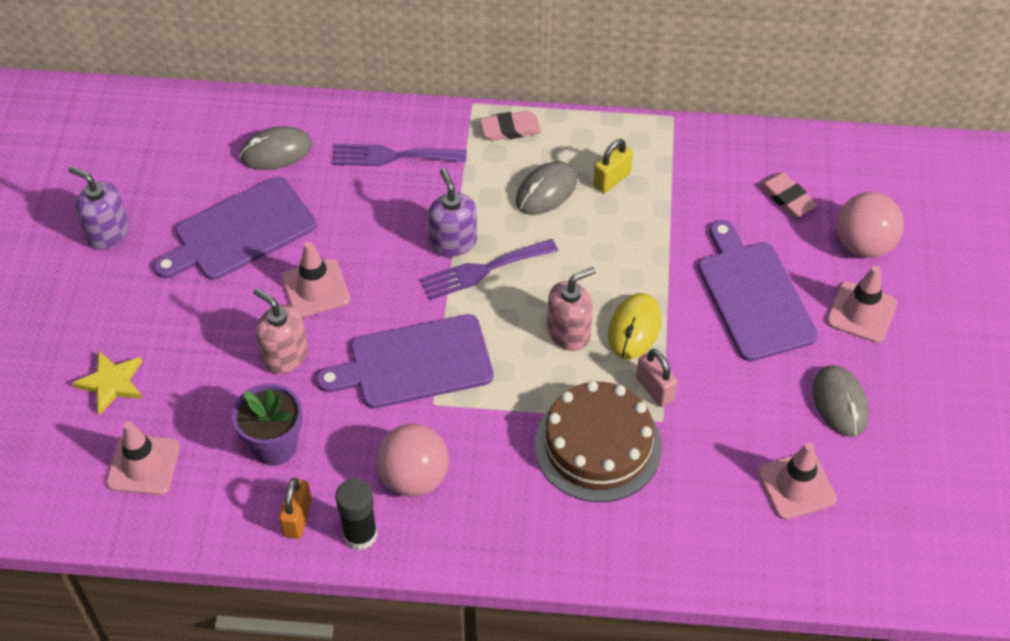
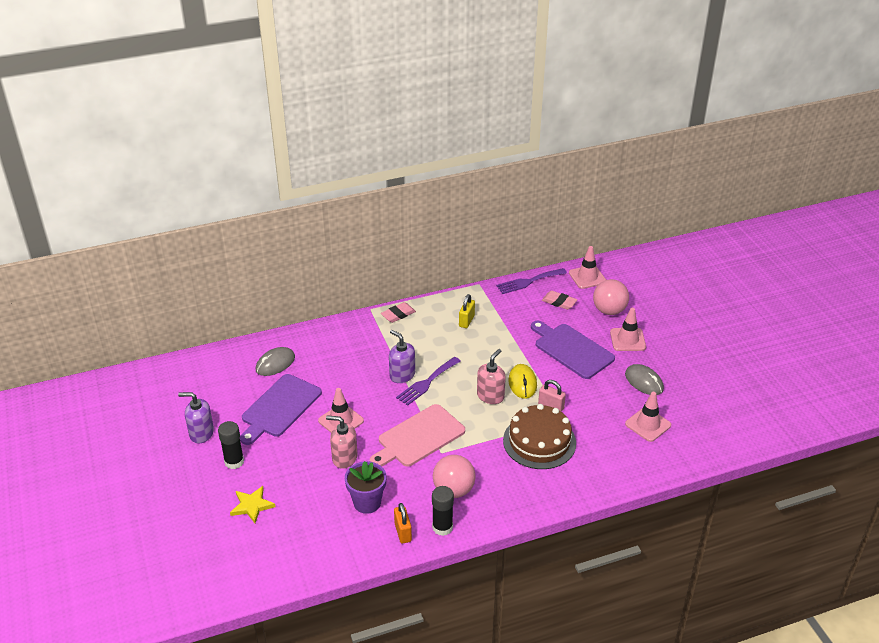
camera: 25 degrees left, 15 degrees down
pink traffic cone [106,421,180,495] -> pink traffic cone moved to [569,246,606,289]
purple cutting board [316,314,494,408] -> pink cutting board [370,404,465,467]
purple fork [332,144,467,166] -> purple fork moved to [496,268,567,294]
grey mouse [515,161,577,215] -> none
none -> black glue stick [218,421,244,469]

